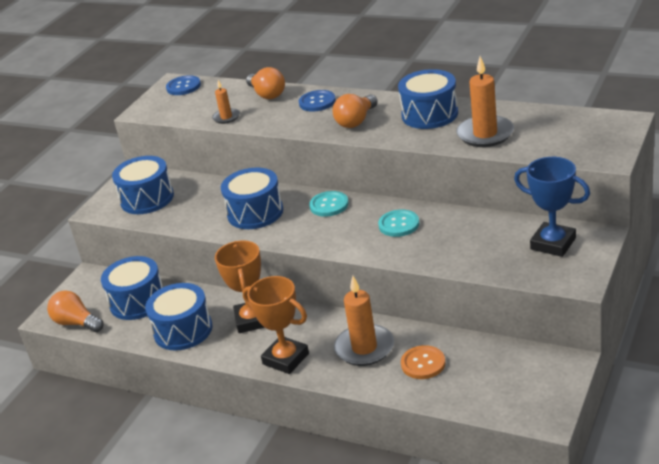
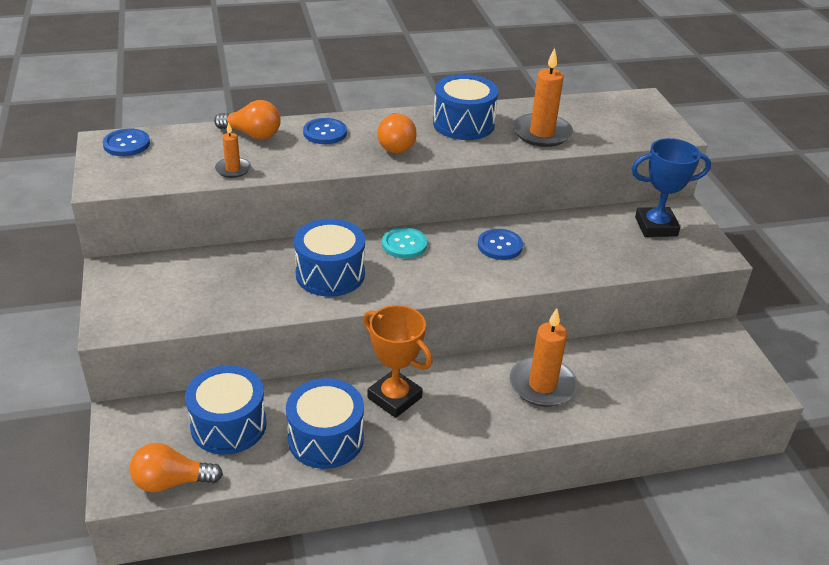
camera: 45 degrees left, 5 degrees up
blue drum [112,156,174,214] -> none
orange trophy [243,276,309,374] -> none
turquoise button [378,210,419,237] -> blue button [478,229,523,260]
orange button [401,345,446,379] -> none

